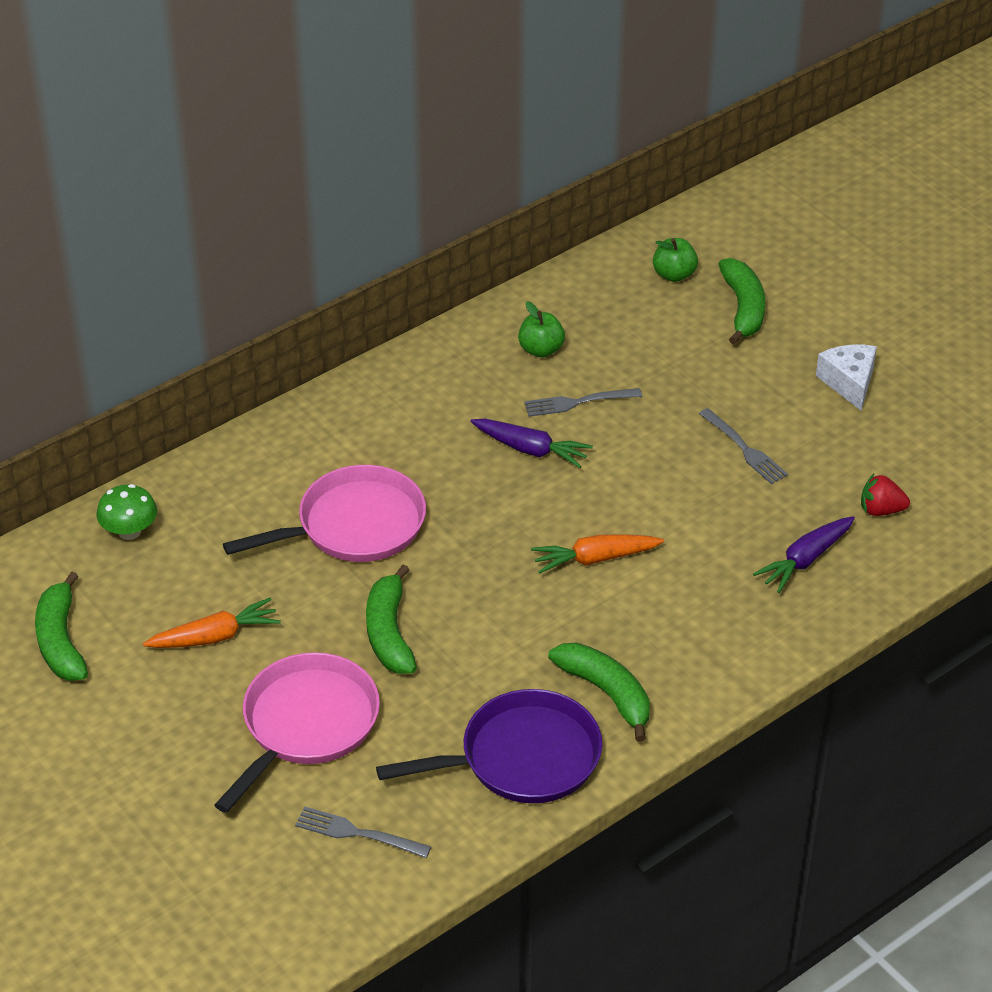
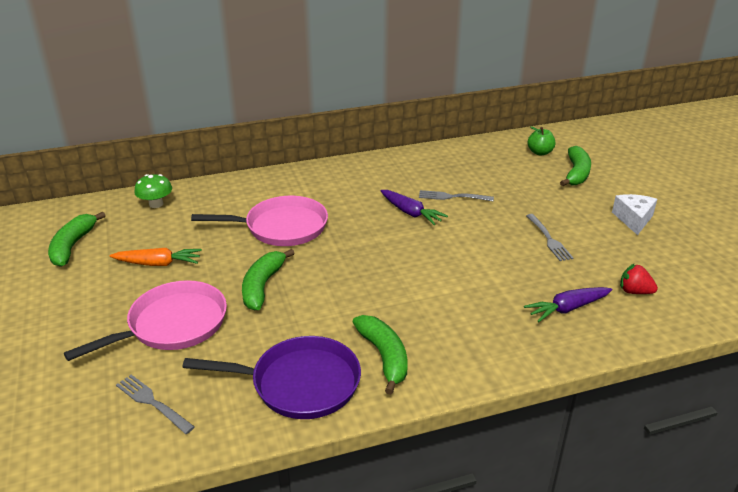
camera: 20 degrees right, 10 degrees down
green apple [518,301,565,357] -> none
orange carrot [531,534,664,573] -> none

